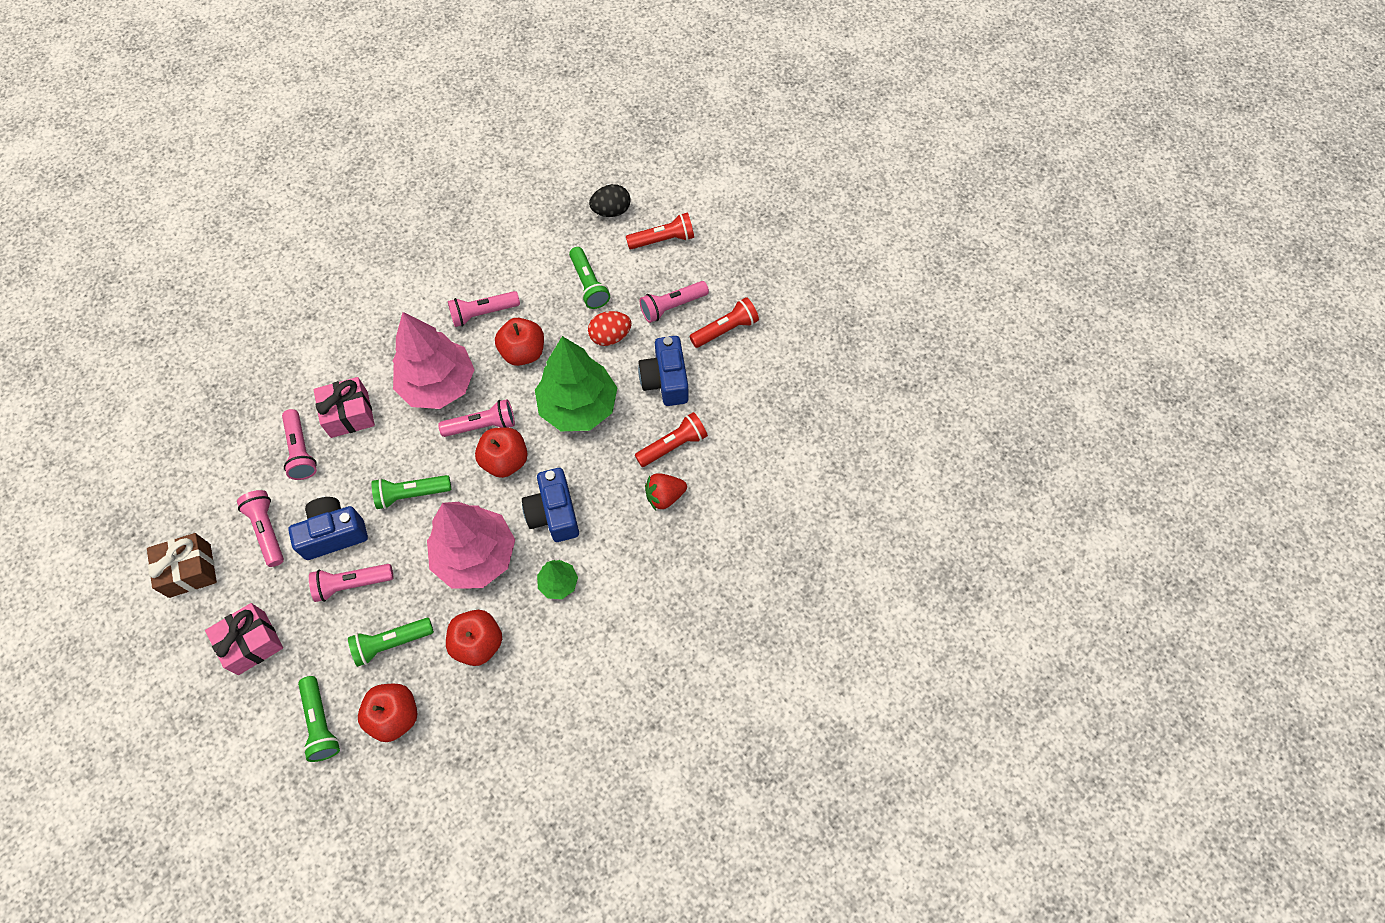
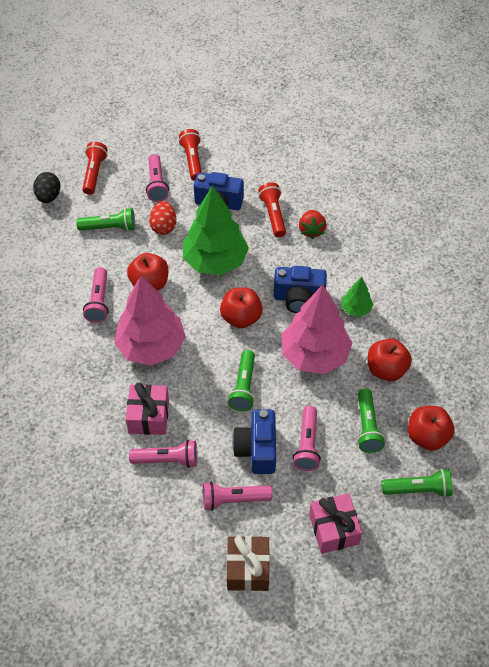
camera: 70 degrees left, 10 degrees down
pink flashlight [438,399,515,437] -> none

